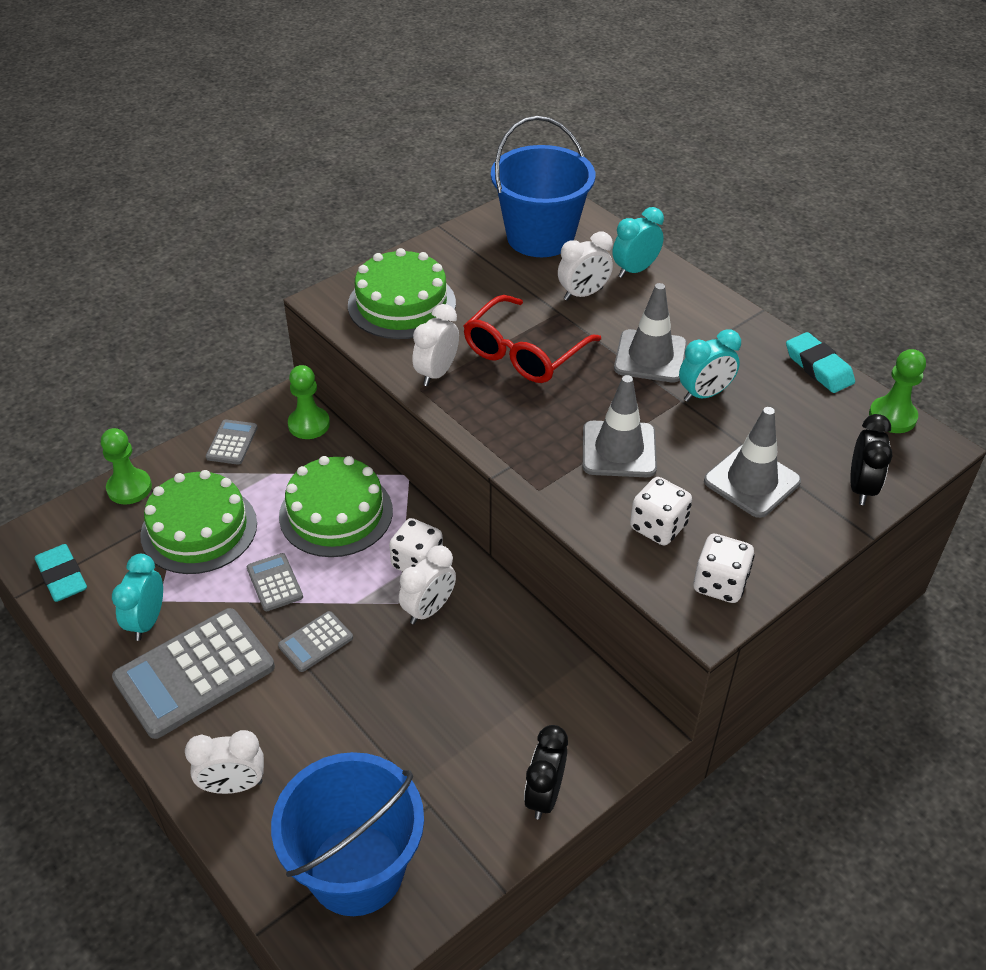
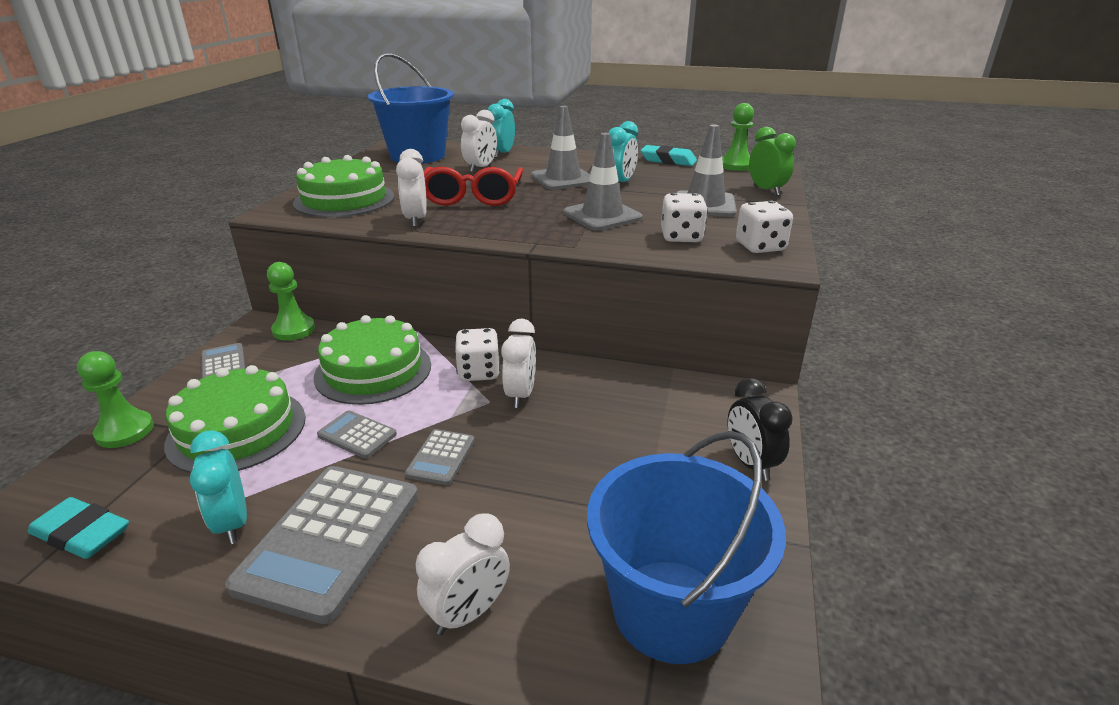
camera: 35 degrees left, 15 degrees down
black clock [850,414,892,505] -> green clock [749,127,796,196]

